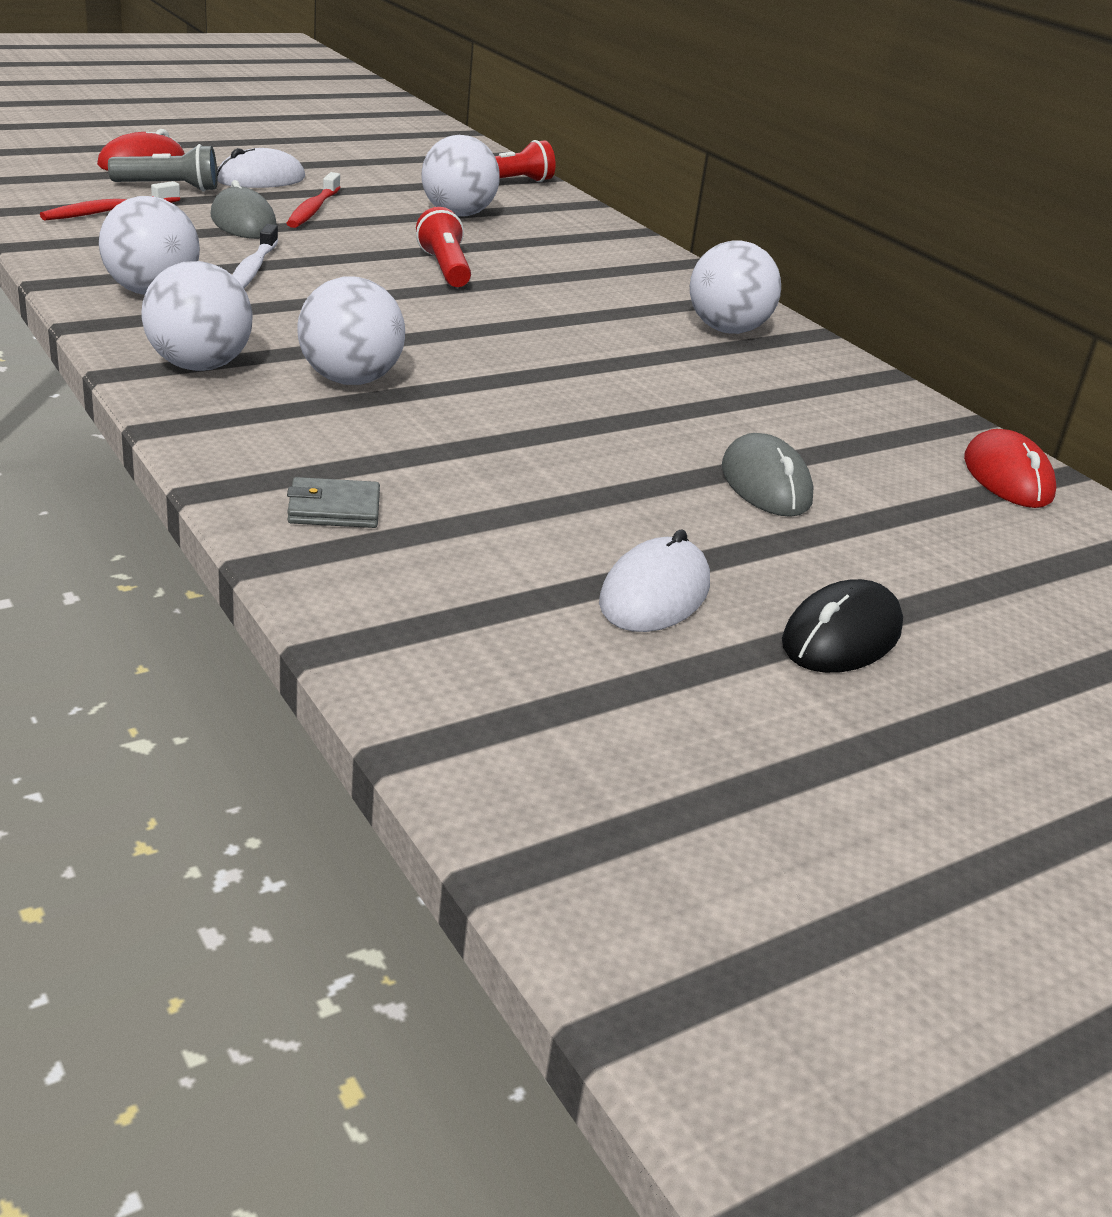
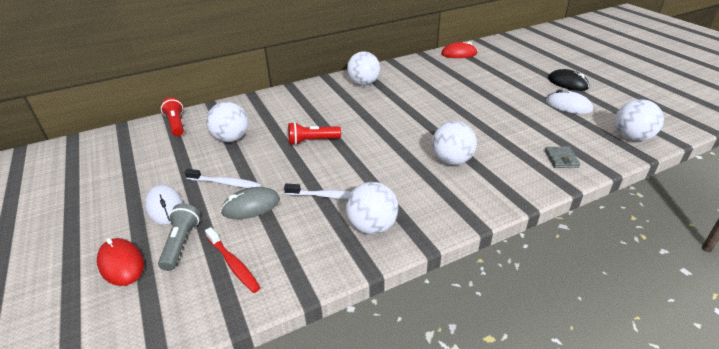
camera: 80 degrees left, 5 degrees up
white ball [142,261,253,371] -> white ball moved to [615,99,664,141]
red toothbrush [287,172,341,228] -> white toothbrush [184,169,261,188]
grey mouse [722,433,814,517] -> none

